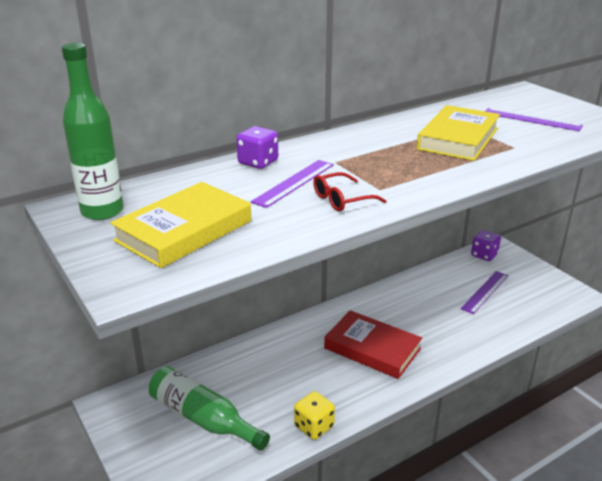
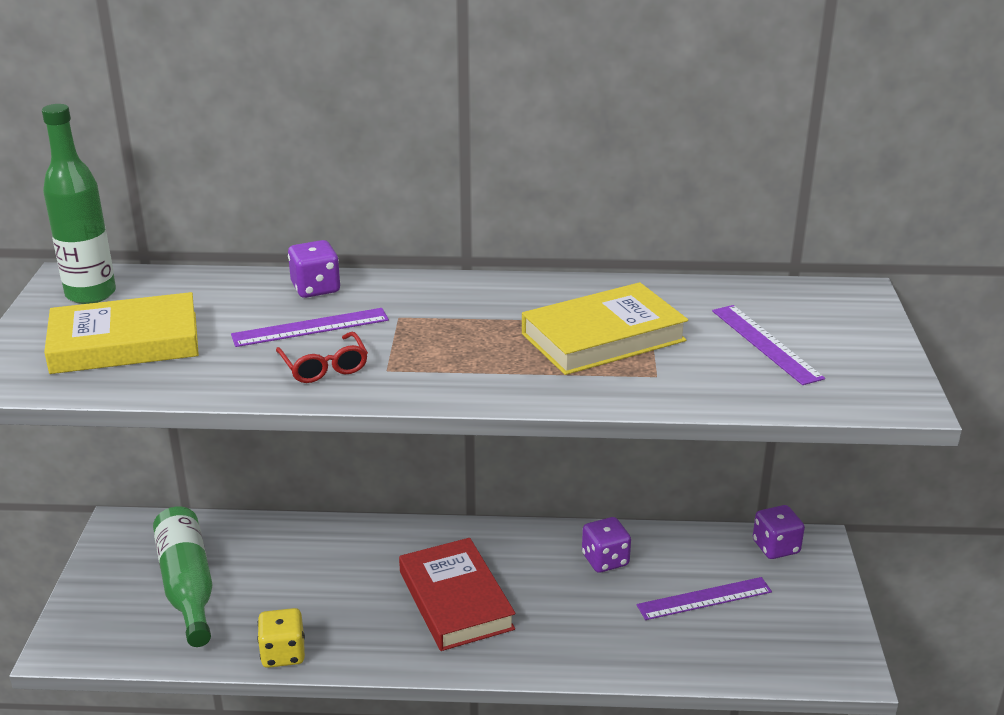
camera: 35 degrees right, 0 degrees up
red glasses [313,172,386,211] -> red glasses turned 120 degrees counterclockwise [276,332,368,383]
none -> purple dice [582,517,631,573]

